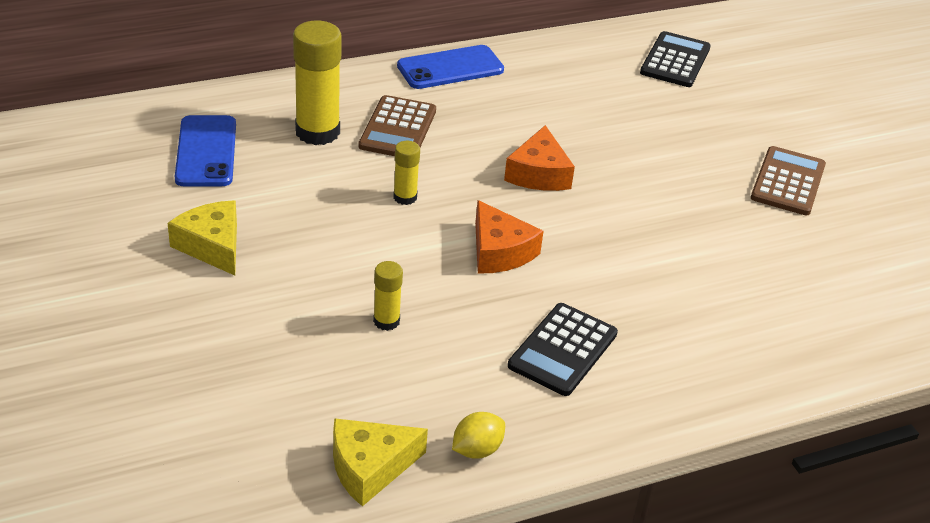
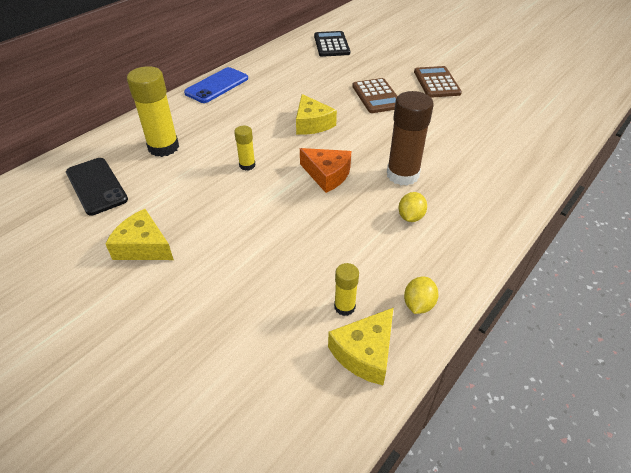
camera: 25 degrees left, 5 degrees up
blue phone [175,115,236,186] -> black phone [66,158,128,215]
brown calculator [358,95,436,156] -> brown calculator moved to [352,78,398,113]
yellow glue stick [373,261,403,331] -> yellow glue stick moved to [334,263,359,316]
orange cheese [504,125,575,191] -> yellow cheese [296,94,337,135]
black calculator [508,303,618,396] -> yellow lemon [398,192,427,222]
none -> brown glue stick [387,91,434,186]

